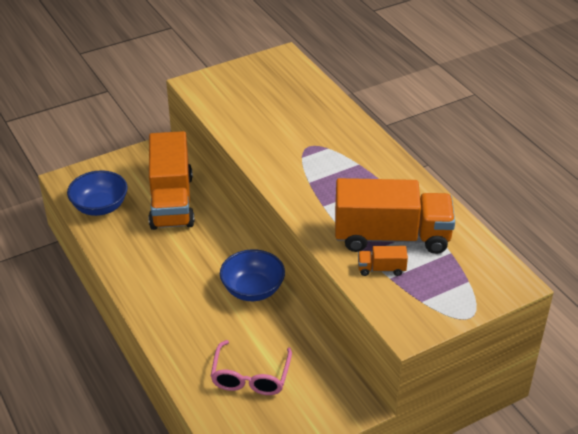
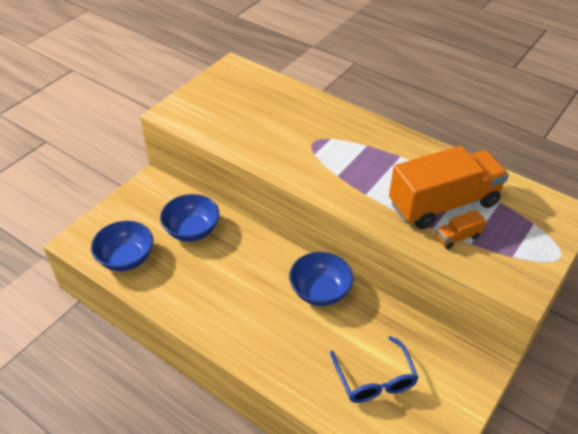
camera: 25 degrees left, 5 degrees up
orange truck [148,131,195,230] -> blue bowl [160,194,220,242]
pink glasses [211,340,292,395] -> blue glasses [330,336,419,403]

